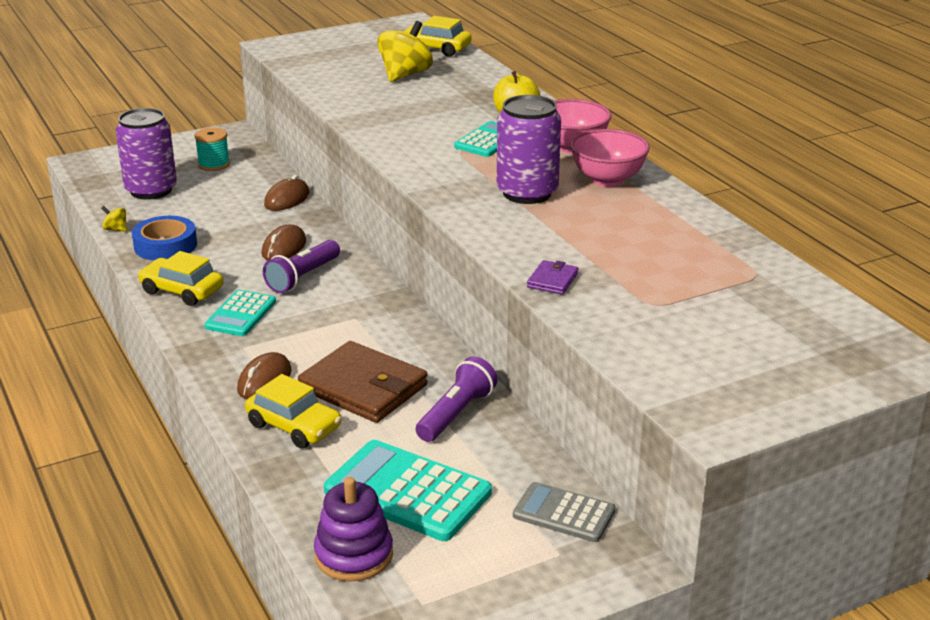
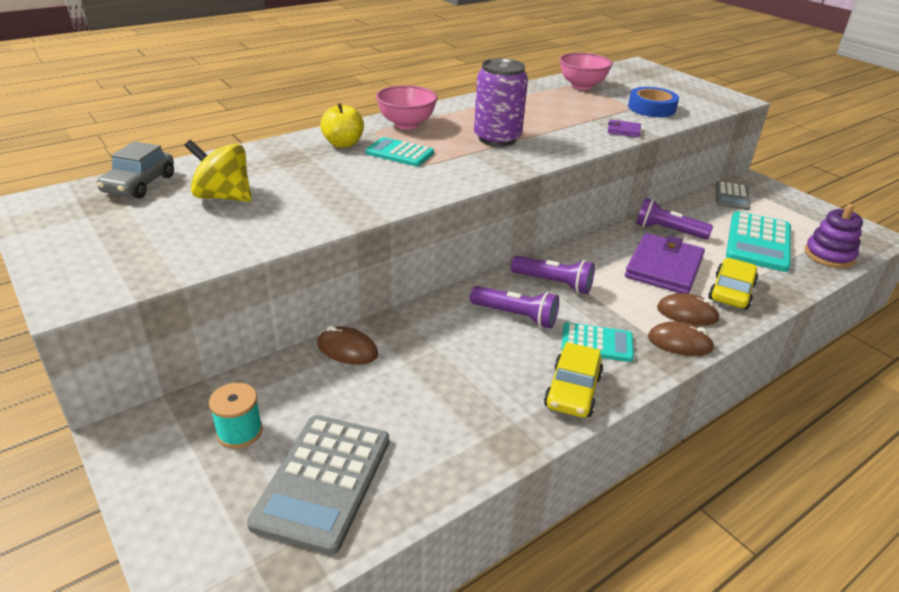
camera: 100 degrees left, 5 degrees up
yellow spinning top [102,206,127,232] -> none
purple can [116,108,177,200] -> grey calculator [247,415,389,555]
blue tape [132,216,197,260] -> blue tape moved to [628,87,679,117]
brown mouse [261,225,306,261] -> brown mouse moved to [648,321,715,356]
brown wallet [298,341,428,423] -> purple wallet [625,233,705,294]
yellow car [403,16,472,57] -> grey car [97,141,174,199]
pink bowl [570,129,650,187] -> pink bowl moved to [559,53,613,90]
none -> purple flashlight [511,256,595,294]

